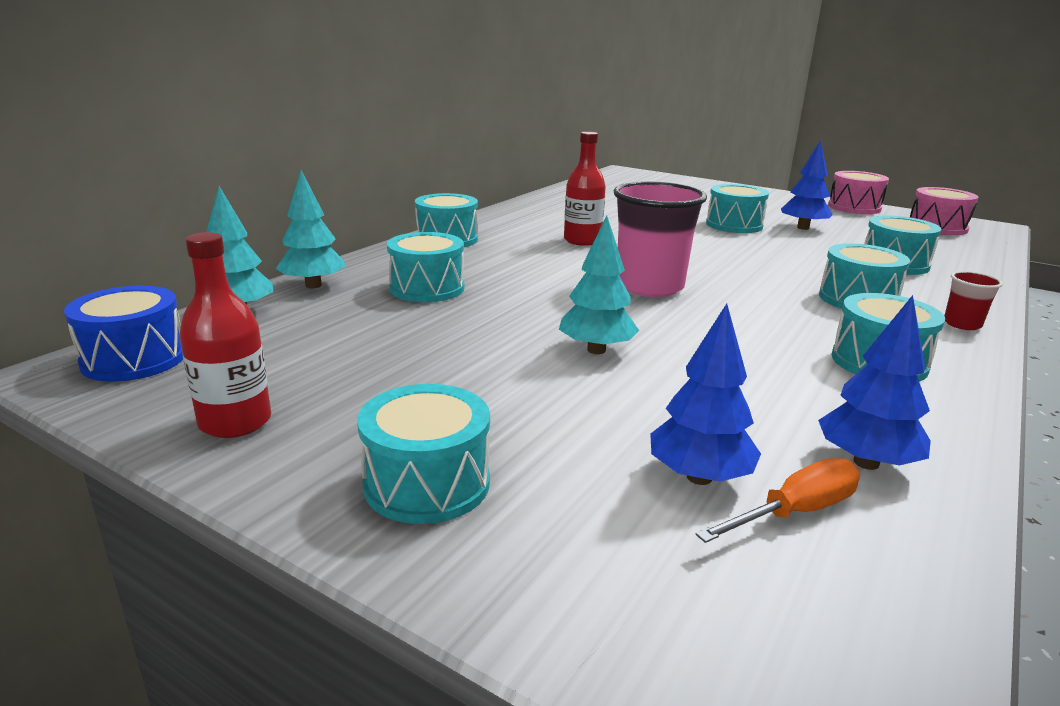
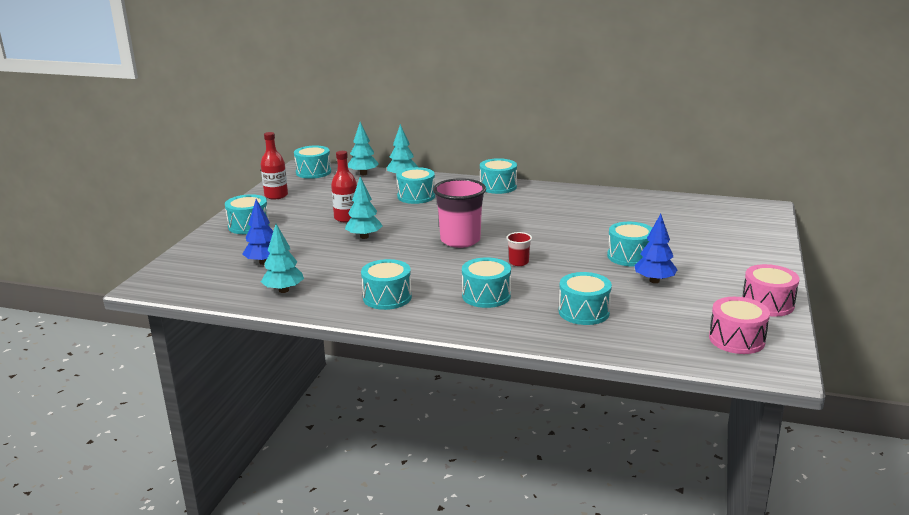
camera: 75 degrees right, 0 degrees up
blue drum [64,286,183,382] -> turquoise drum [294,146,331,179]
red bottle [564,131,606,246] -> red bottle moved to [331,151,357,222]
orange screwdriver [696,458,860,543] -> none
blue tree [818,295,931,470] -> turquoise tree [261,224,304,293]
red cup [944,271,1003,330] -> red cup moved to [506,232,532,266]

